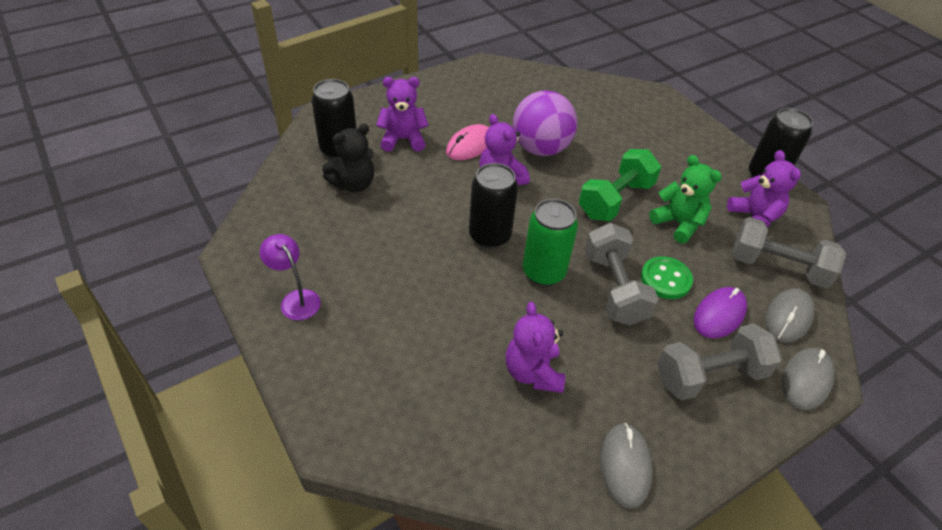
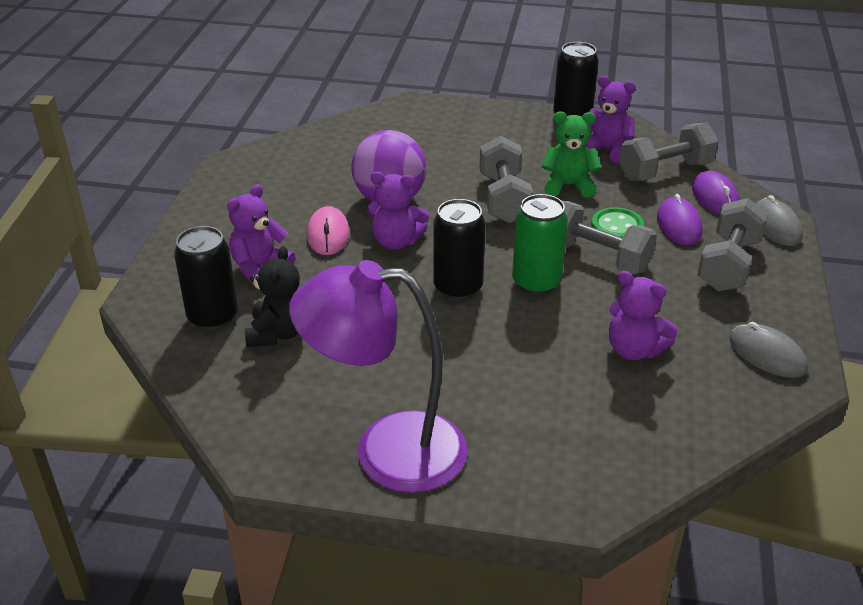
camera: 45 degrees left, 10 degrees down
purple lamp [260,234,321,320] -> purple lamp [289,260,467,493], size x2.23
green dumbbell [579,149,661,221] -> grey dumbbell [479,136,533,224]
grey mouse [765,288,815,342] -> purple mouse [692,171,740,215]

